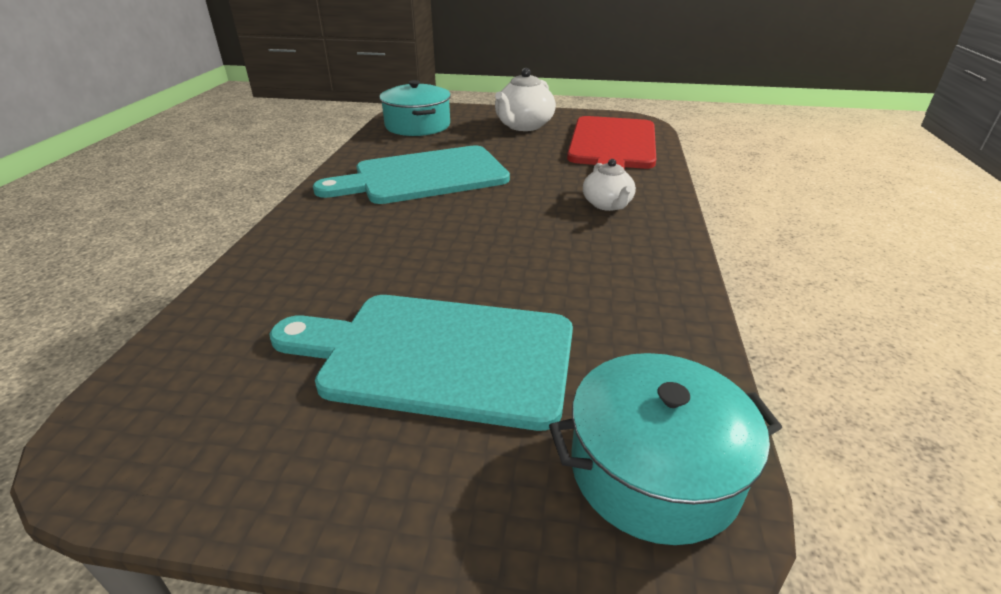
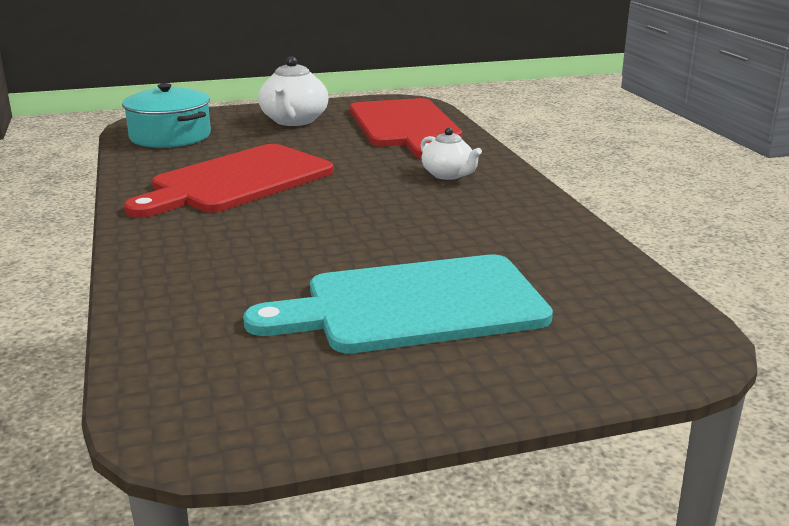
camera: 25 degrees left, 10 degrees down
turquoise cutting board [313,145,510,204] -> red cutting board [124,144,334,218]
turquoise pot [549,353,782,545] -> none

